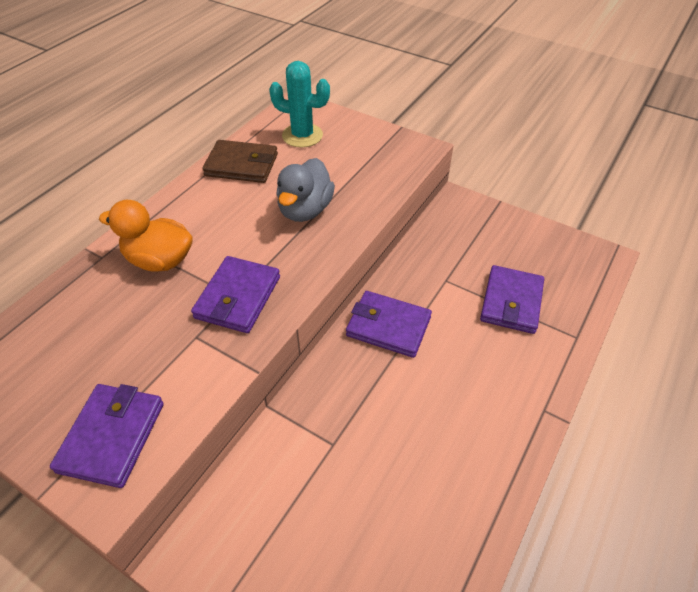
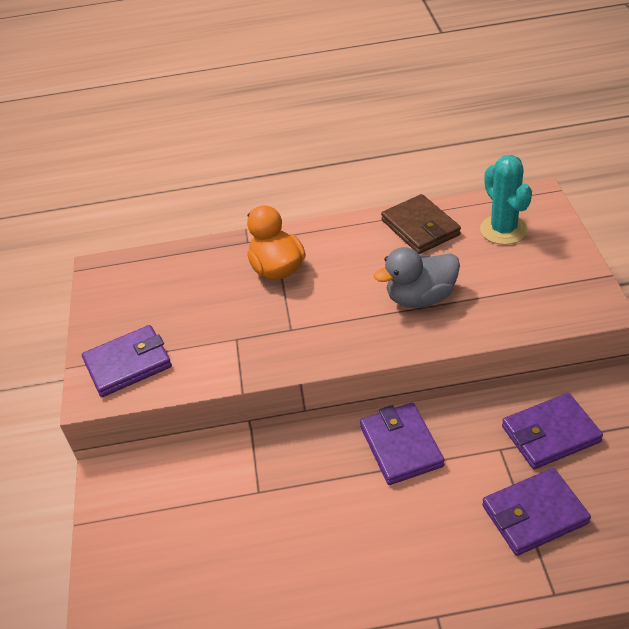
camera: 55 degrees right, 5 degrees down
purple wallet [191,256,280,333] -> purple wallet moved to [502,393,603,469]

